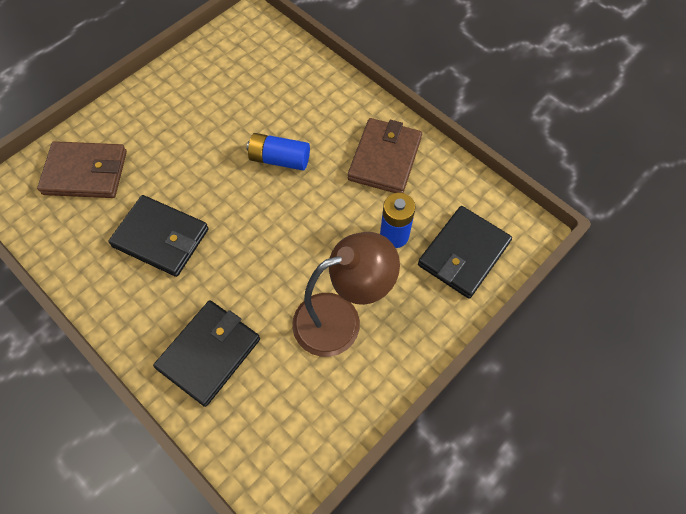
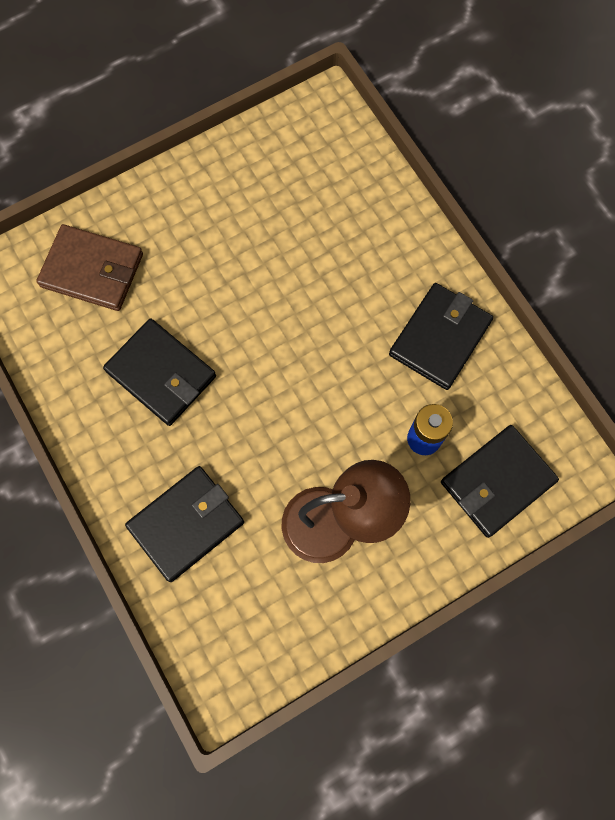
camera: 15 degrees right, 10 degrees up
blue battery [247,133,310,171] -> none
brown wallet [348,118,422,193] -> black wallet [389,283,493,390]

